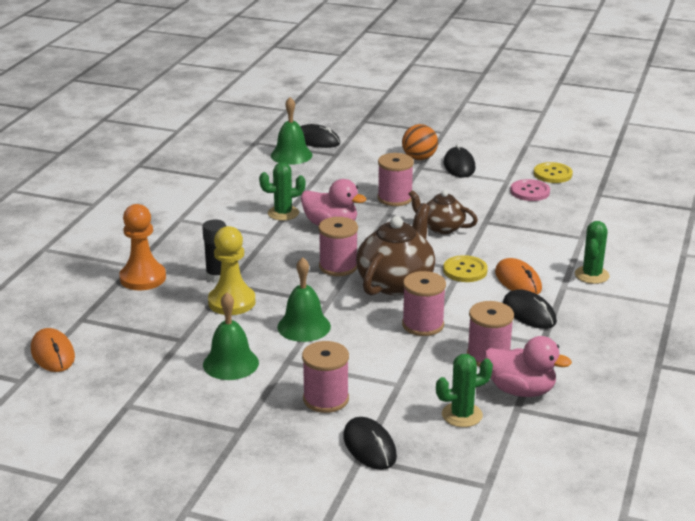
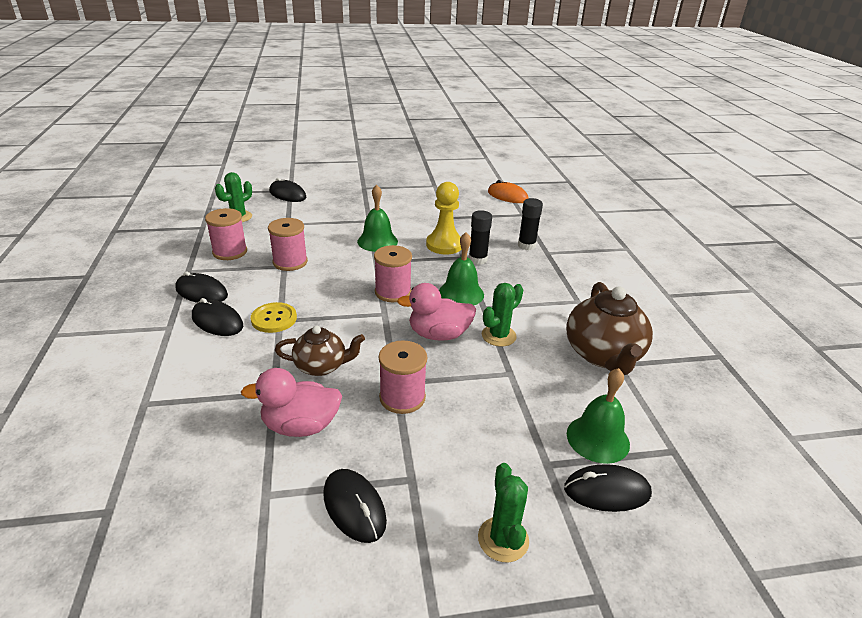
camera: 150 degrees right, 5 degrees up
orange pawn [119,204,166,290] -> black glue stick [518,198,543,250]
green bell [203,292,259,380] -> green bell moved to [439,232,484,305]
pink spool [302,341,349,413] -> none
brown teapot [356,203,435,295] -> brown teapot moved to [566,282,653,375]
orange ball [402,124,438,160] -> none
pink duck [484,336,572,397] -> pink duck moved to [241,368,342,437]
orange mouse [495,258,542,295] -> black mouse [192,298,243,336]
pink button [510,179,550,201] -> none
yellow button [534,162,573,183] -> none
green cactus [575,221,610,284] -> green cactus moved to [478,463,529,562]

